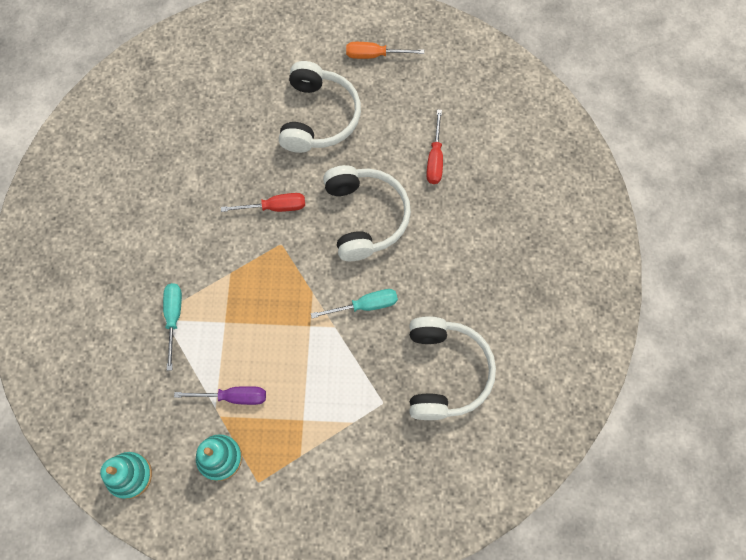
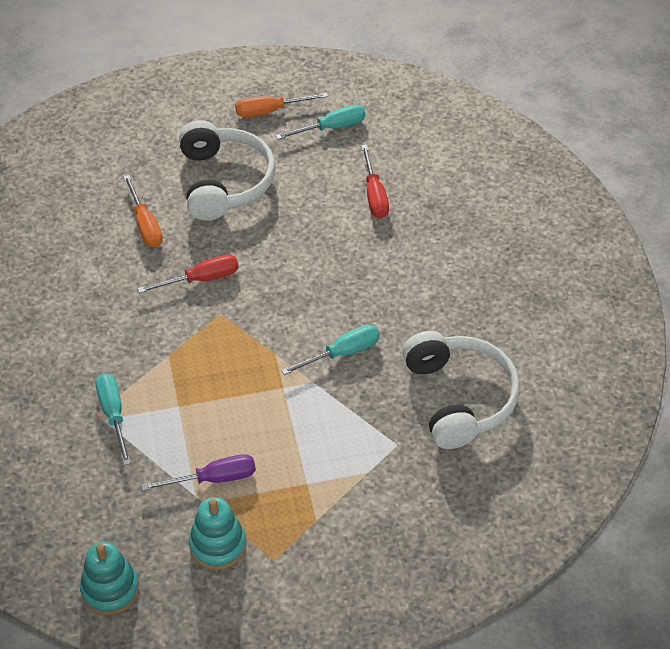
camera: 15 degrees left, 20 degrees down
white headphones [323,165,411,261] -> none
none -> orange screwdriver [123,175,163,247]
none -> turquoise screwdriver [276,104,365,139]

